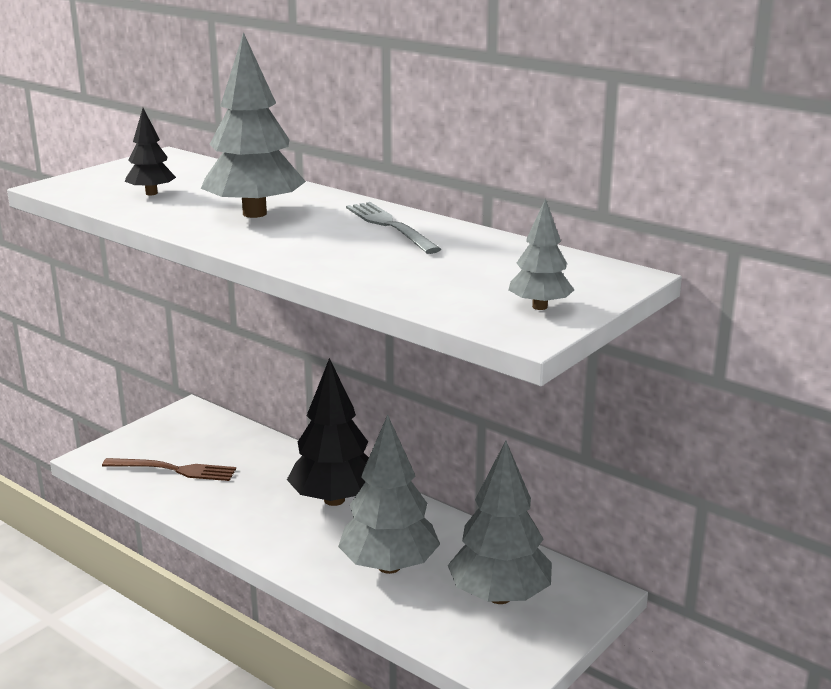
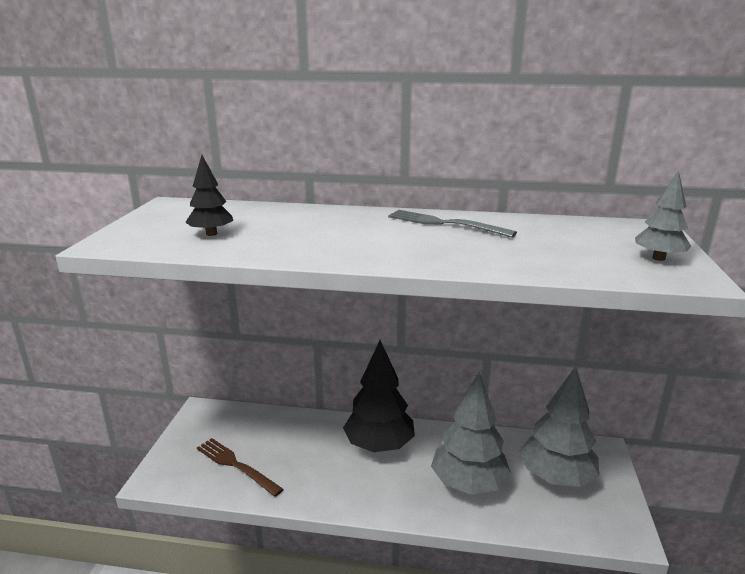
camera: 30 degrees left, 0 degrees up
brown fork [102,458,236,481] -> brown fork turned 120 degrees counterclockwise [197,438,283,497]
grey tree [201,32,306,218] -> none

